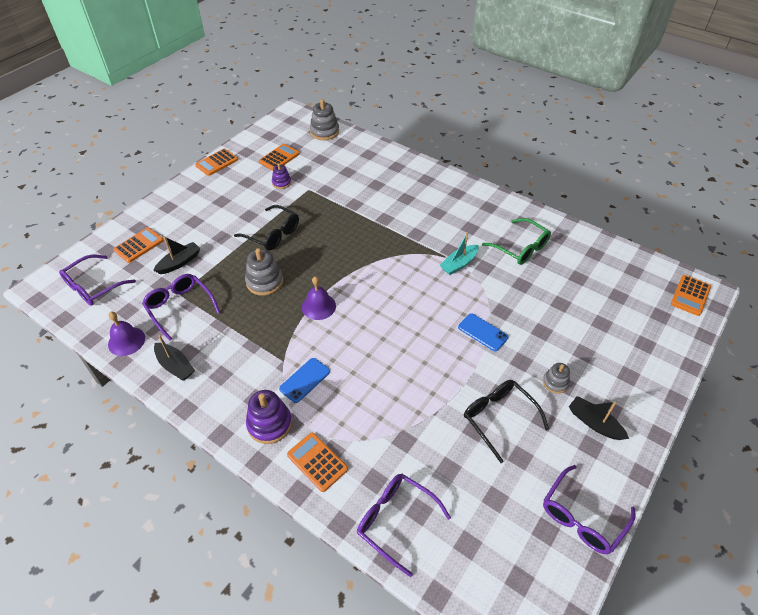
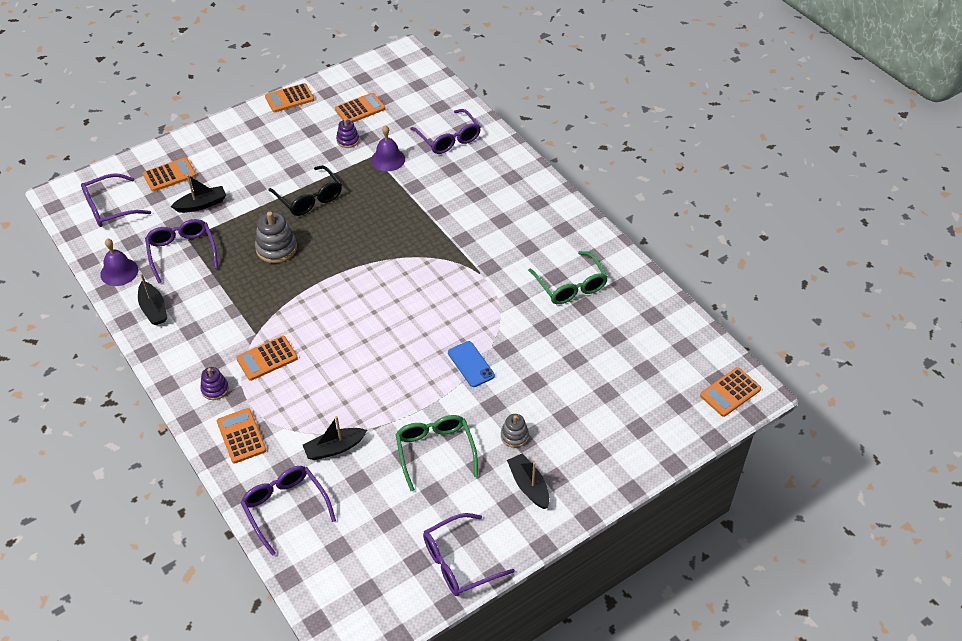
camera: 20 degrees right, 0 degrees up
purple stacking toy [246,390,292,444] -> purple stacking toy [200,367,229,400], size x0.60
blue phone [279,358,330,403] -> orange calculator [236,336,298,381]
purple bell [302,276,336,320] -> purple bell moved to [371,125,405,171]
grey stacking toy [310,99,339,140] -> none
turquoise boat [439,233,479,275] -> none
black glasses [464,380,549,463] -> green glasses [396,415,478,491]
none -> black boat [303,416,367,460]
none -> purple glasses [410,109,481,154]

